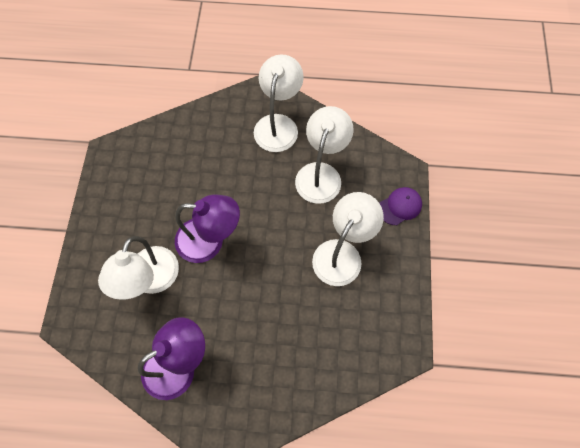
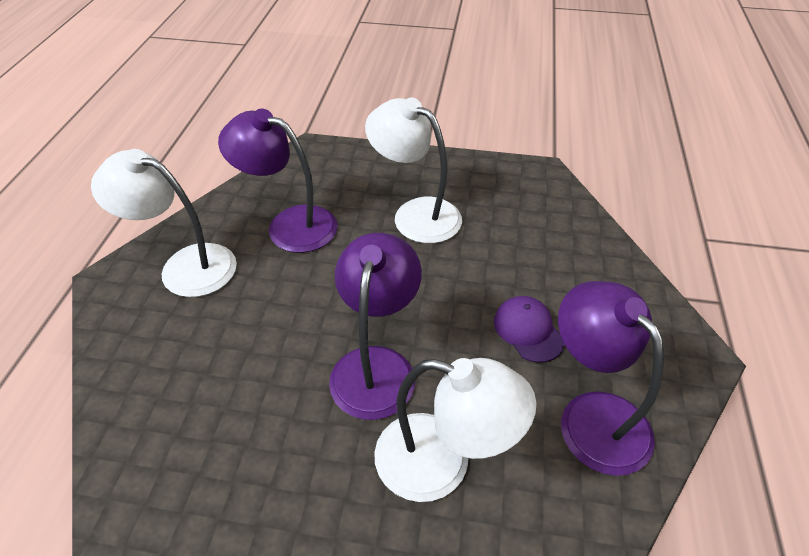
camera: 85 degrees left, 20 degrees down
white lamp [295,106,353,204] -> purple lamp [218,109,338,253]
purple cap [380,187,422,225] -> purple cap moved to [494,296,564,363]

